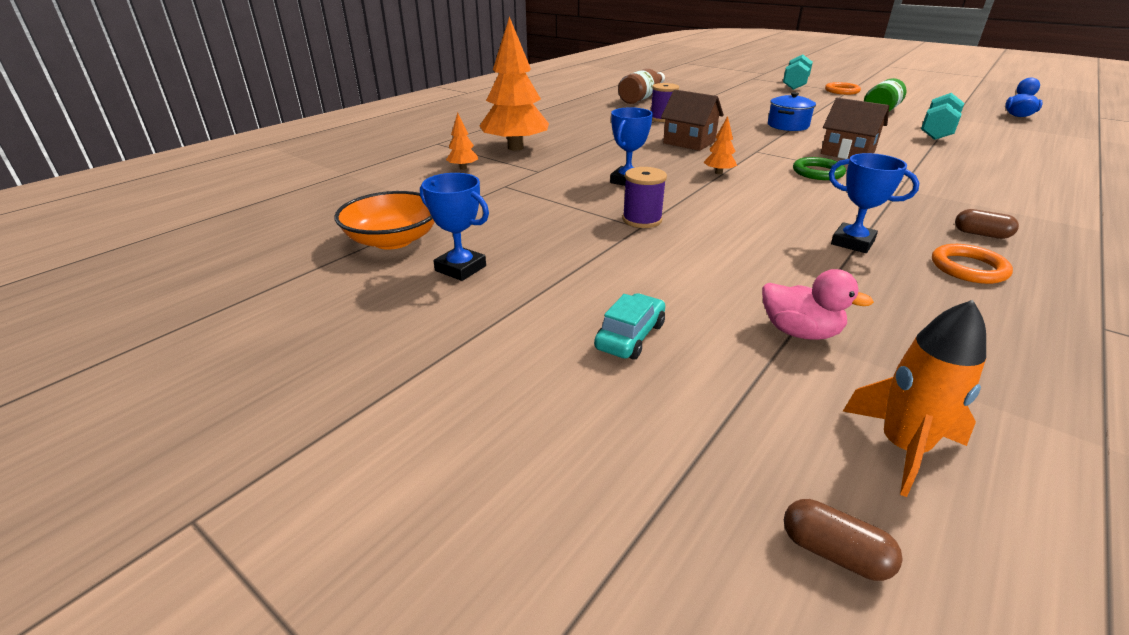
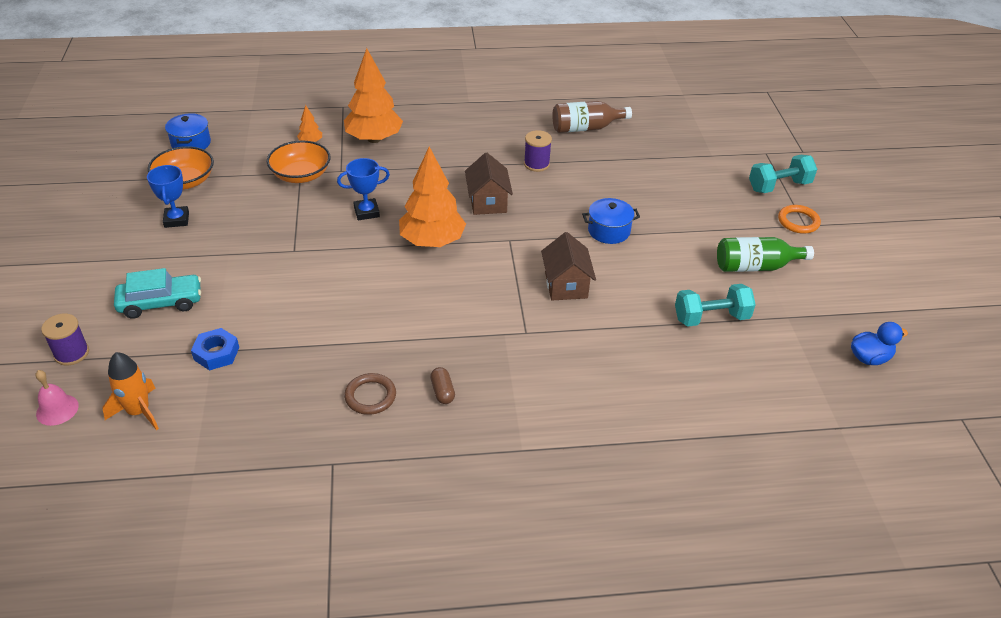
camera: 45 degrees right, 10 degrees up
turquoise car [594,293,665,359] -> turquoise car [114,268,201,319], size x1.51
purple spool [622,167,667,228] -> purple spool moved to [41,314,89,365]
orange tree [704,116,737,174] -> orange tree [399,147,466,247], size x2.34
pink duck [762,269,874,340] -> blue nut [191,328,239,370]
brown capsule [784,499,903,581] -> pink bell [35,370,79,426]
green ring [793,157,846,180] -> none
blue trophy [829,153,920,253] -> none
orange ring [932,244,1013,284] -> brown ring [344,373,396,415]
none -> blue pot [165,113,211,149]
none -> orange bowl [267,140,330,183]

